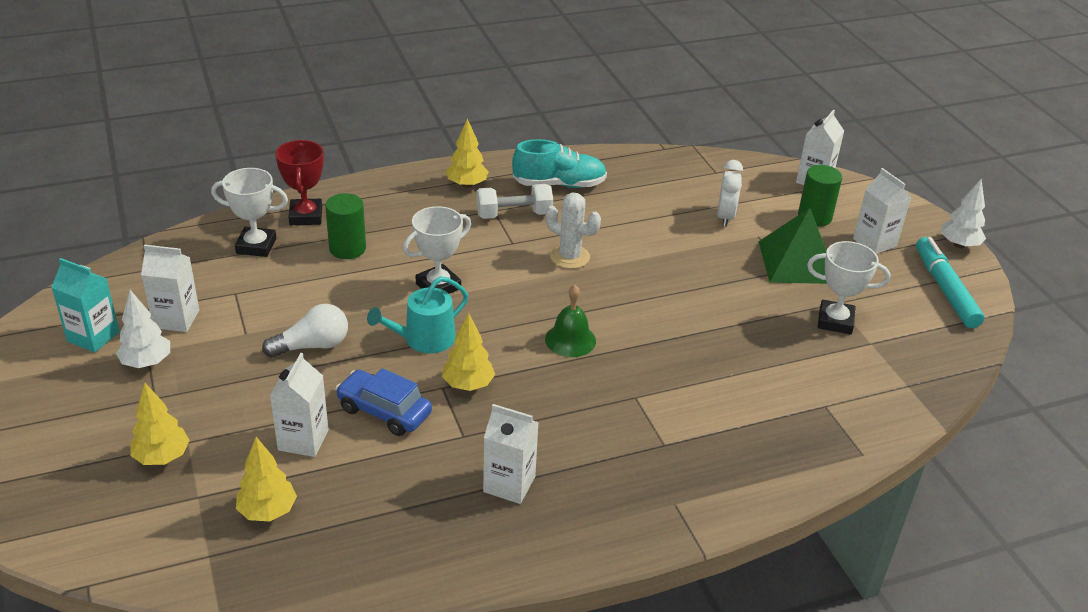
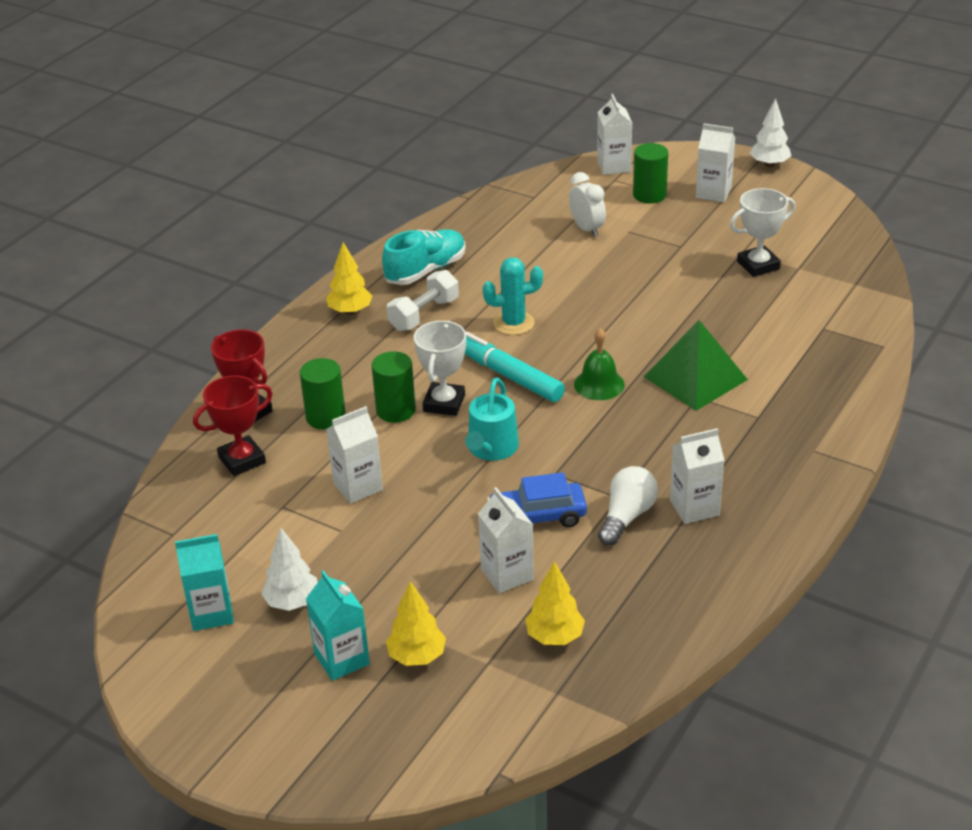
camera: 35 degrees left, 0 degrees up
white carton [141,245,199,332] -> white carton moved to [326,406,383,504]
white trophy [211,168,288,257] -> red trophy [193,375,273,476]
white light bulb [262,304,348,358] -> white light bulb moved to [598,466,658,546]
yellow tree [442,312,495,391] -> none
white cactus [546,193,601,269] -> turquoise cactus [483,257,543,335]
green pyramid [759,208,827,284] -> green pyramid moved to [644,320,748,411]
turquoise marker [916,237,985,328] -> turquoise marker moved to [465,332,565,402]
none -> turquoise carton [306,570,370,681]
none -> green cylinder [371,351,416,423]

